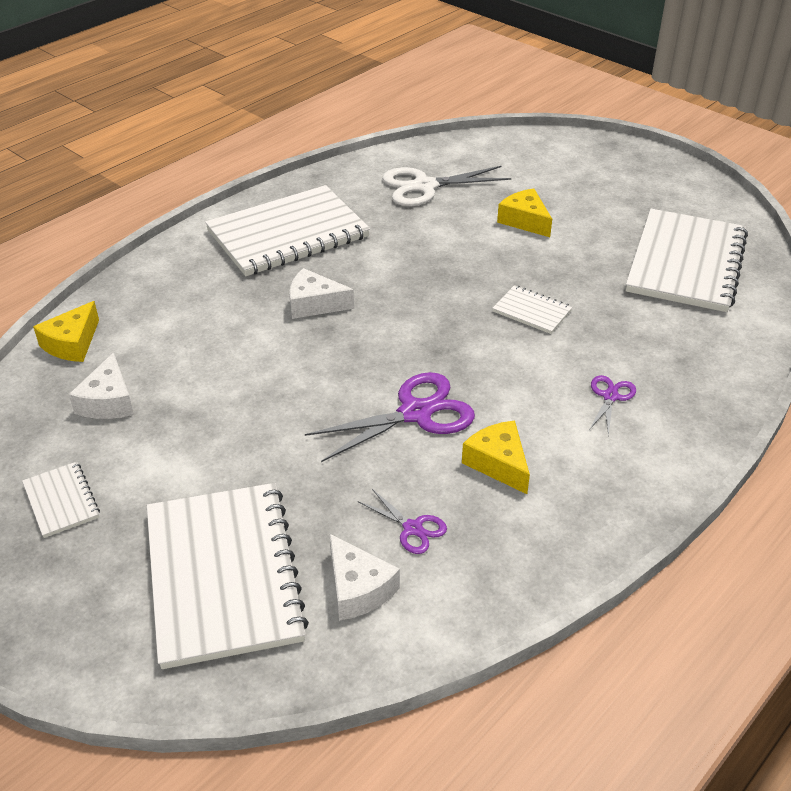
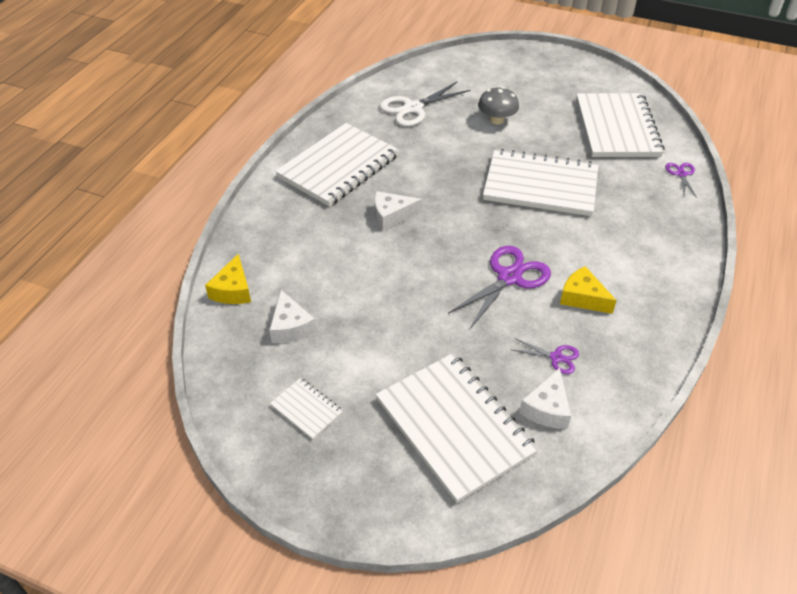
camera: 20 degrees left, 5 degrees up
white cheese [329,533,400,621] -> white cheese turned 75 degrees clockwise [519,368,571,429]
white notebook [492,285,572,334] -> white notebook [483,149,599,216], size x2.27
yellow cheese [497,188,552,237] -> grey mushroom [478,87,519,125]
purple scissors [589,375,636,436] -> purple scissors moved to [665,163,697,198]

